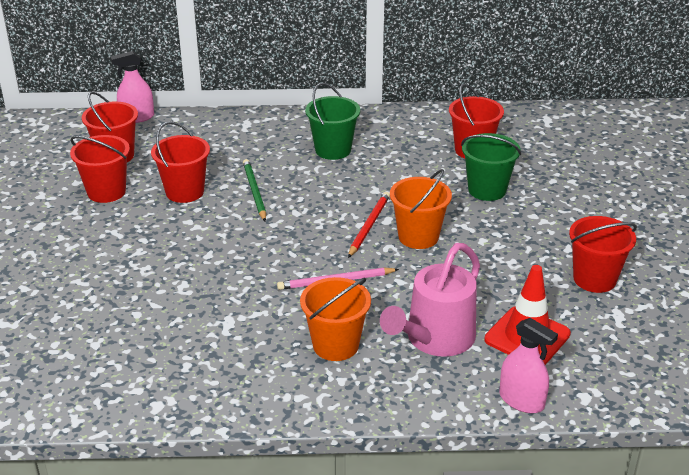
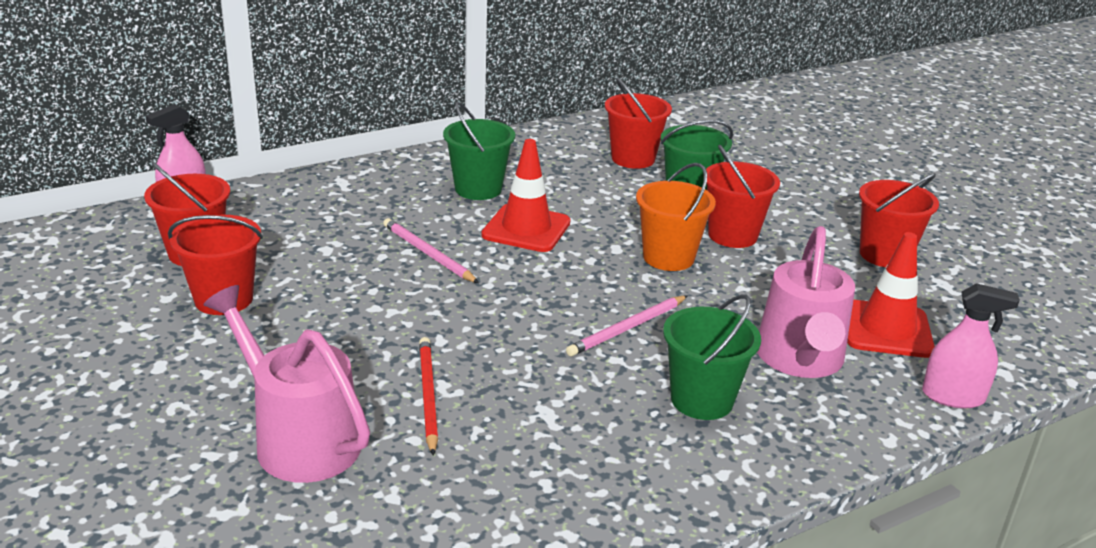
camera: 30 degrees left, 5 degrees down
red bucket [151,121,210,203] -> red bucket moved to [703,145,780,248]
green pencil [243,159,266,221] -> pink pencil [383,218,479,283]
orange bucket [300,277,371,361] -> green bucket [663,294,761,420]
red pencil [348,192,390,258] -> red pencil moved to [419,337,438,456]
none -> pink watering can [203,285,370,483]
none -> red traffic cone [481,139,571,252]

